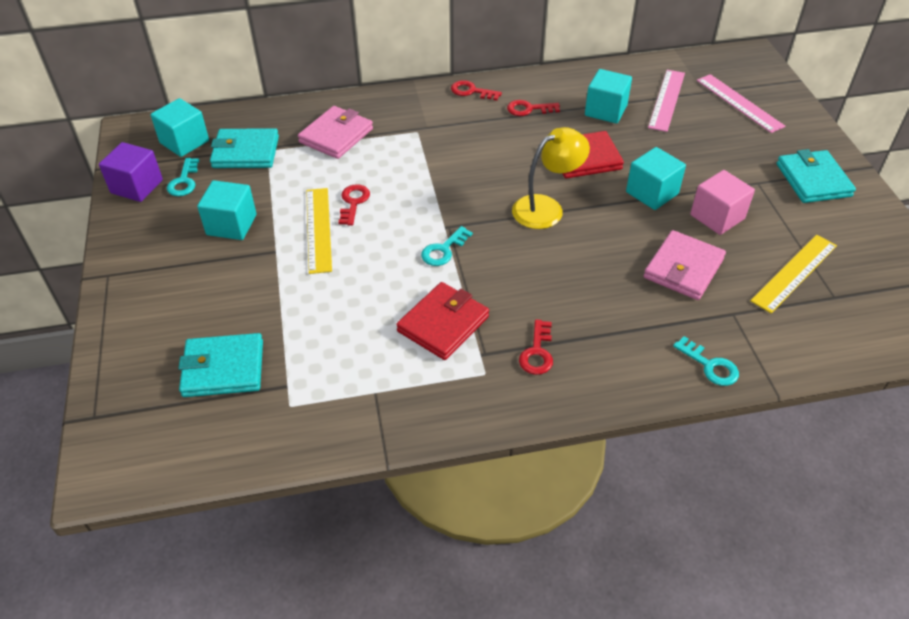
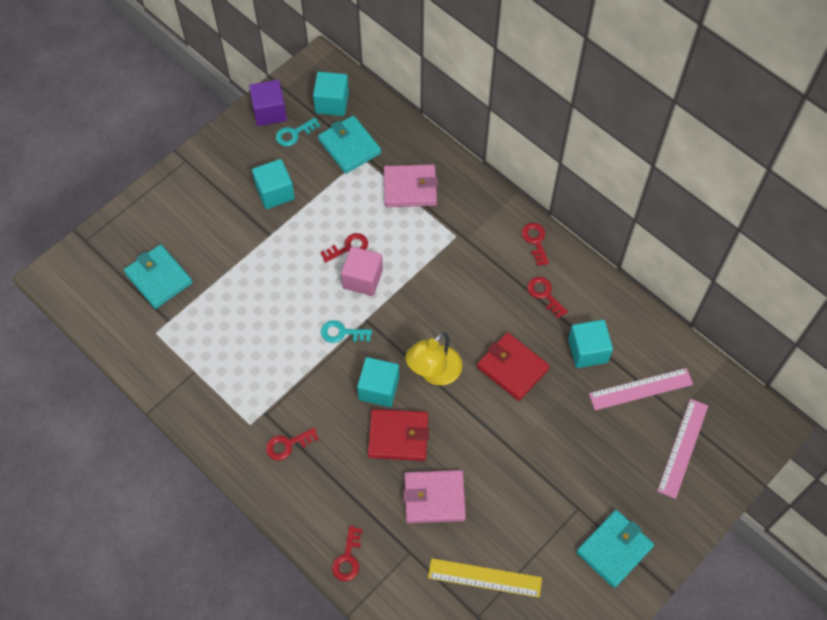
camera: 55 degrees right, 15 degrees up
yellow ruler [306,188,332,274] -> none
red wallet [396,282,489,360] -> red wallet moved to [368,409,429,461]
yellow lamp [512,127,590,229] -> yellow lamp turned 105 degrees clockwise [405,332,462,385]
turquoise cube [626,147,686,210] -> turquoise cube moved to [357,357,399,407]
turquoise key [673,336,739,386] -> red key [332,526,362,581]
pink cube [690,170,755,235] -> pink cube moved to [341,246,383,296]

